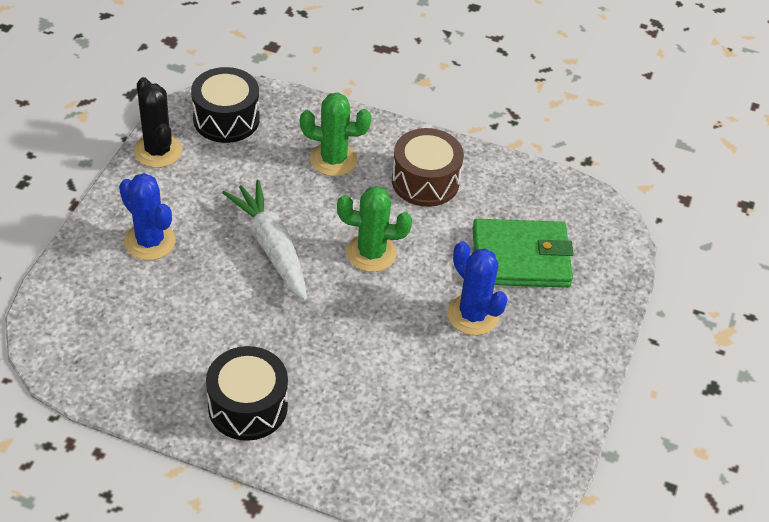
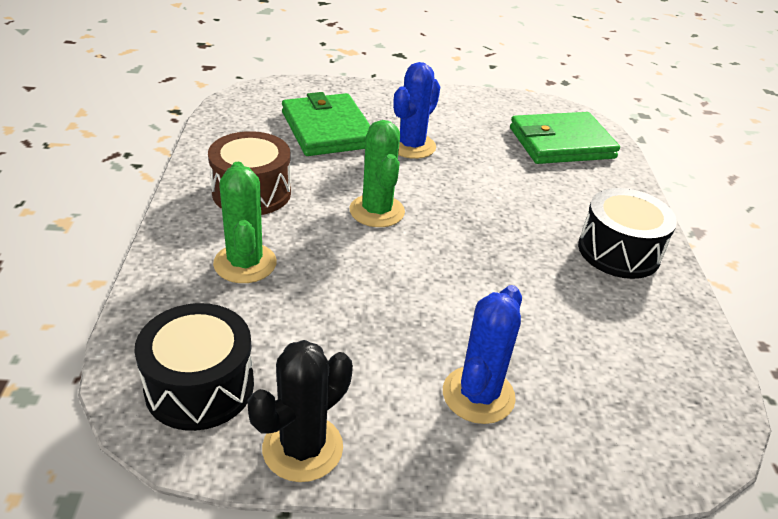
camera: 110 degrees left, 10 degrees down
white carrot [222,180,307,300] -> none
none -> green wallet [510,112,620,164]

